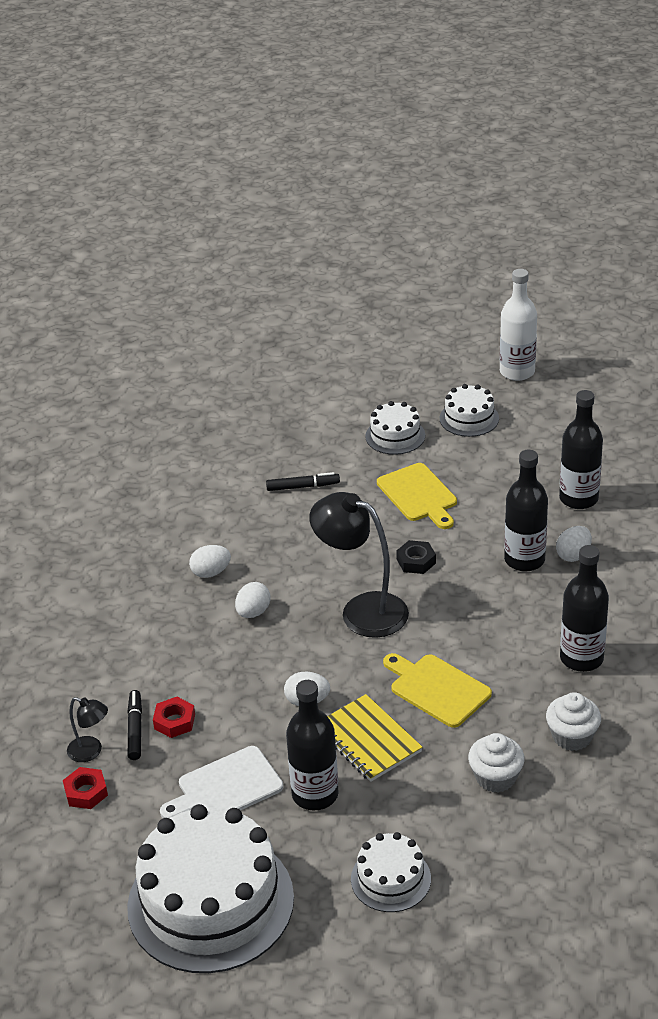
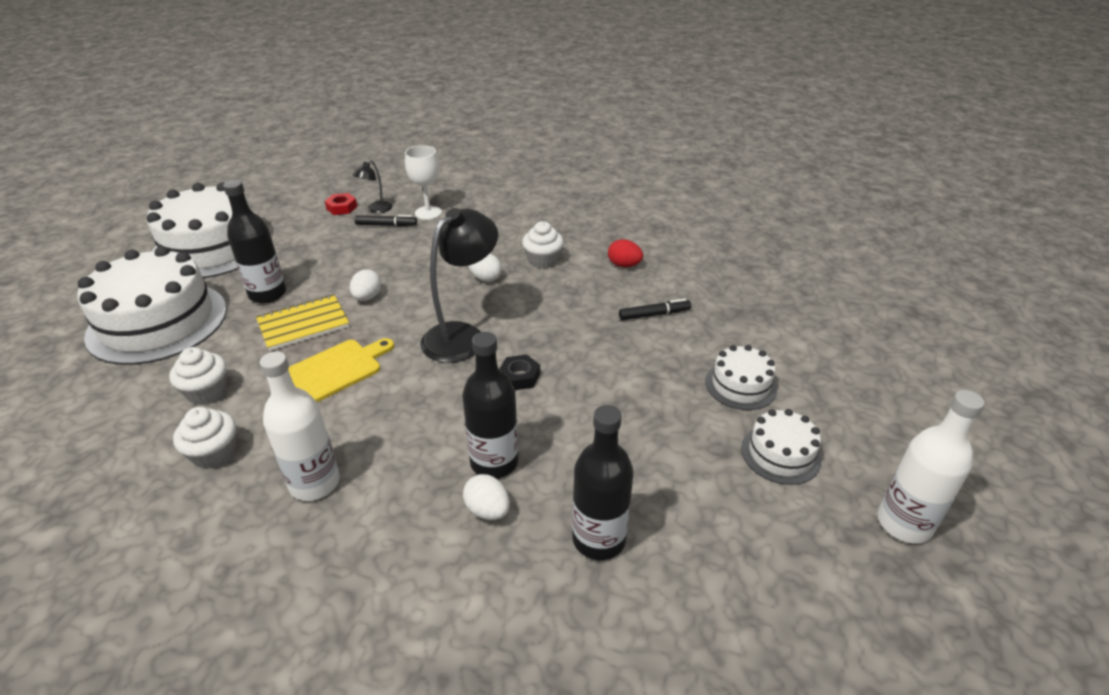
camera: 95 degrees right, 0 degrees up
red nut [153,697,195,738] -> none
white cutting board [160,746,283,818] -> none
white egg [189,545,231,578] -> white cupcake [522,221,564,269]
black marker [266,472,340,491] -> black marker turned 105 degrees counterclockwise [619,298,691,320]
white cake [351,832,431,912] -> white cake [77,246,227,365], size x2.06
yellow cutting board [377,463,457,529] -> none
black bottle [560,545,609,672] -> white bottle [260,351,340,501]
none -> white goblet [405,145,442,220]
none -> red egg [608,239,643,267]

